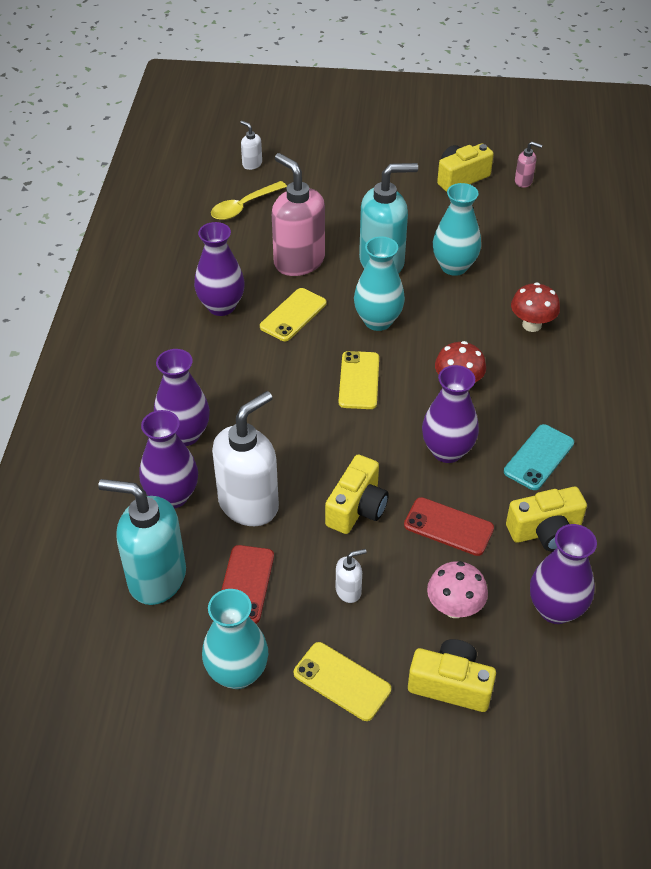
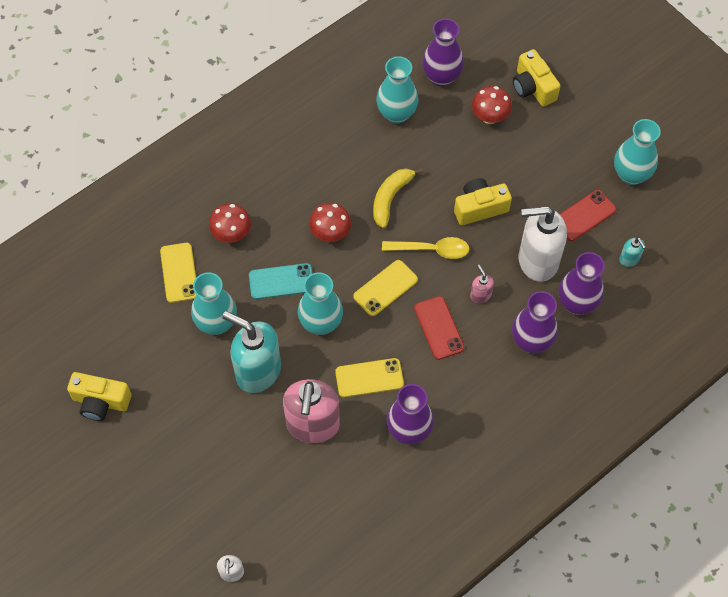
camera: 135 degrees left, 15 degrees up
turquoise soap dispenser [98,479,186,605] -> turquoise soap dispenser [619,237,646,267], size x0.44
yellow spoon [211,181,287,220] -> yellow spoon moved to [382,237,469,259]
yellow phone [294,642,391,721] -> yellow phone moved to [160,243,196,303]
white soap dispenser [336,549,367,603] -> none
red phone [404,497,494,556] -> red phone moved to [414,296,464,360]
purple vase [422,365,479,463] -> yellow banana [373,168,423,228]
pink mushroom [427,561,488,618] -> red mushroom [472,86,512,124]
turquoise phone [504,424,574,490] -> turquoise phone moved to [249,263,313,299]
yellow camera [506,487,587,551] -> turquoise vase [376,56,418,124]
pink soap dispenser [515,142,542,188] -> pink soap dispenser moved to [470,265,494,303]

